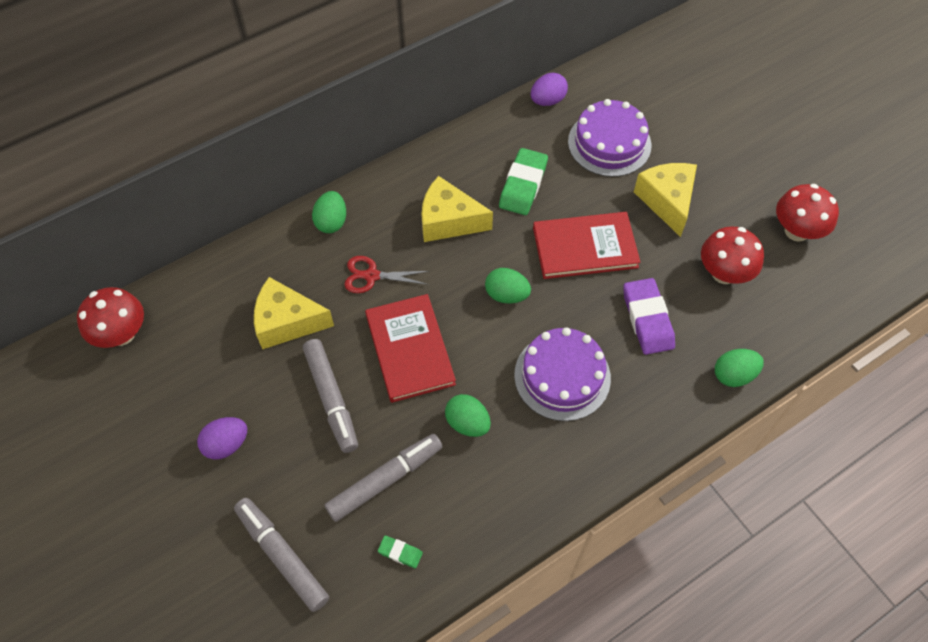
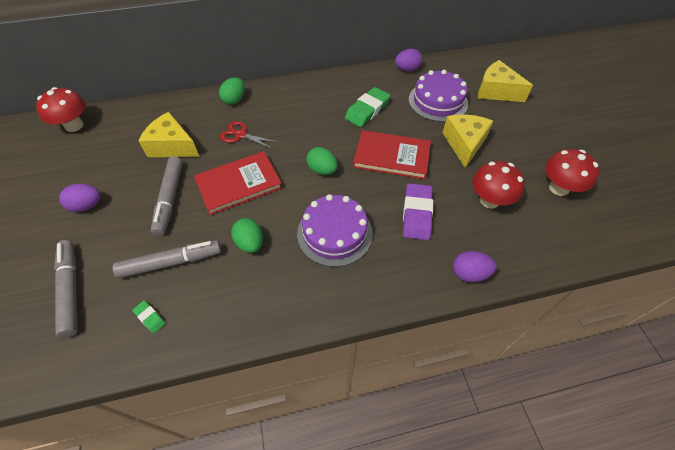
camera: 20 degrees right, 5 degrees down
red book [365,294,456,403] -> red book turned 60 degrees clockwise [194,151,282,215]
yellow cheese [421,176,493,242] -> yellow cheese moved to [478,60,533,102]
green egg [715,349,764,387] -> purple egg [453,251,497,282]

